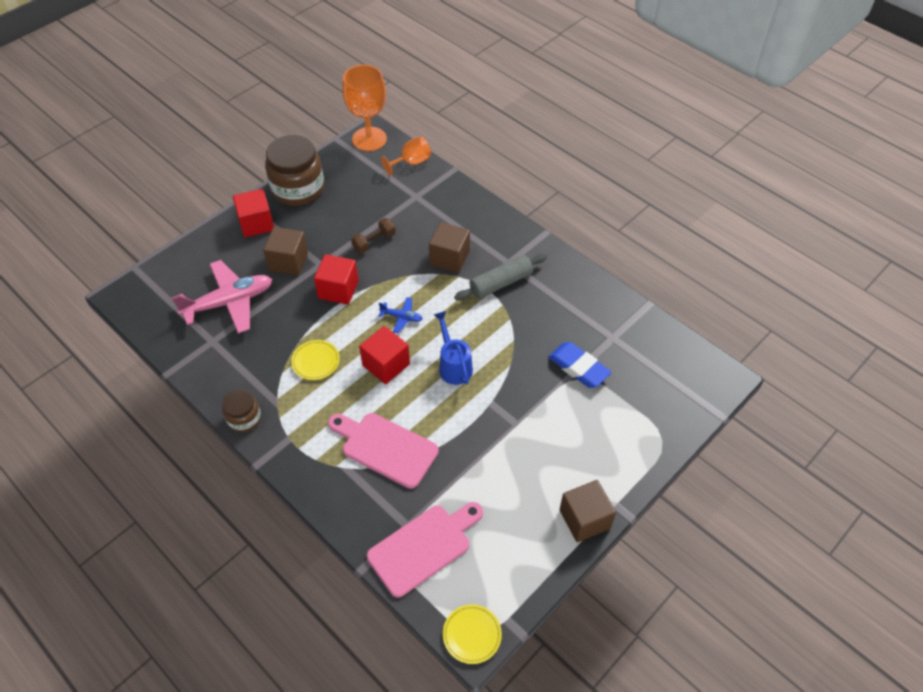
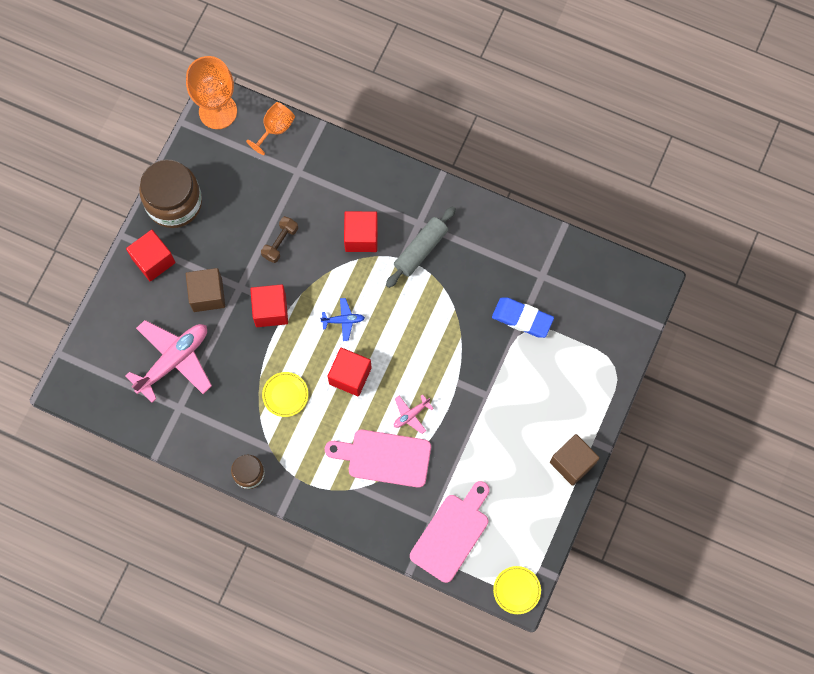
camera: 20 degrees left, 20 degrees up
brown cube [429,222,470,273] -> red cube [344,211,378,252]
blue watering can [434,311,473,385] -> none
none -> pink plane [394,394,434,434]

